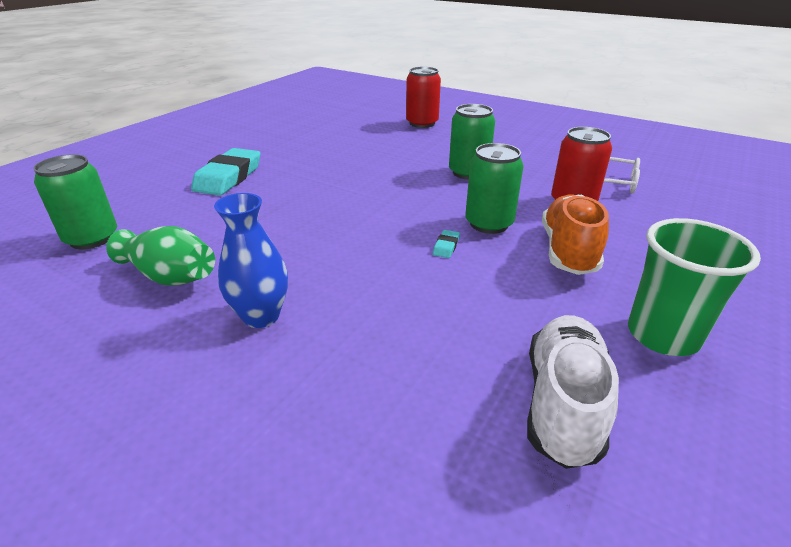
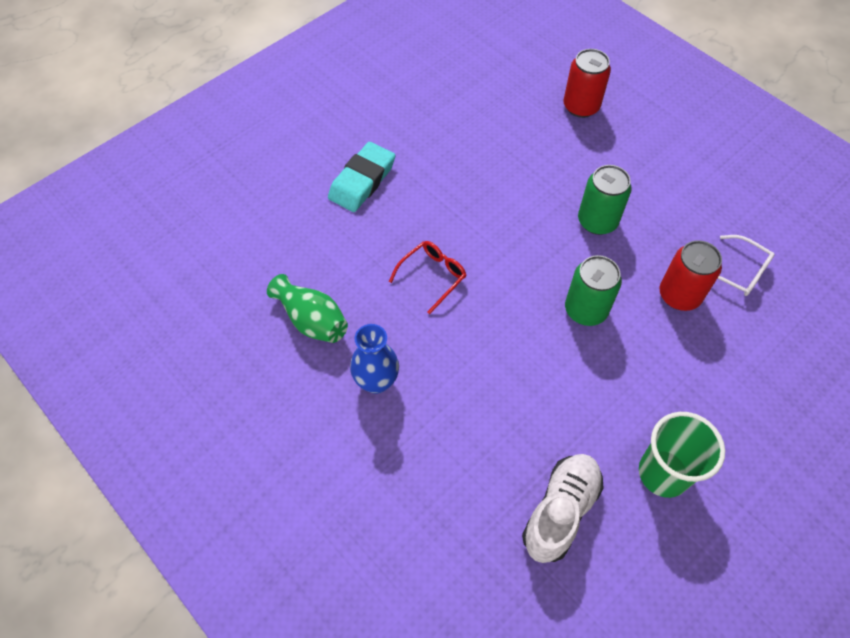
camera: 15 degrees right, 25 degrees up
green can [33,154,117,249] -> none
turquoise eraser [433,230,460,258] -> none
orange shoe [542,194,609,275] -> none
none -> red glasses [389,241,466,314]

